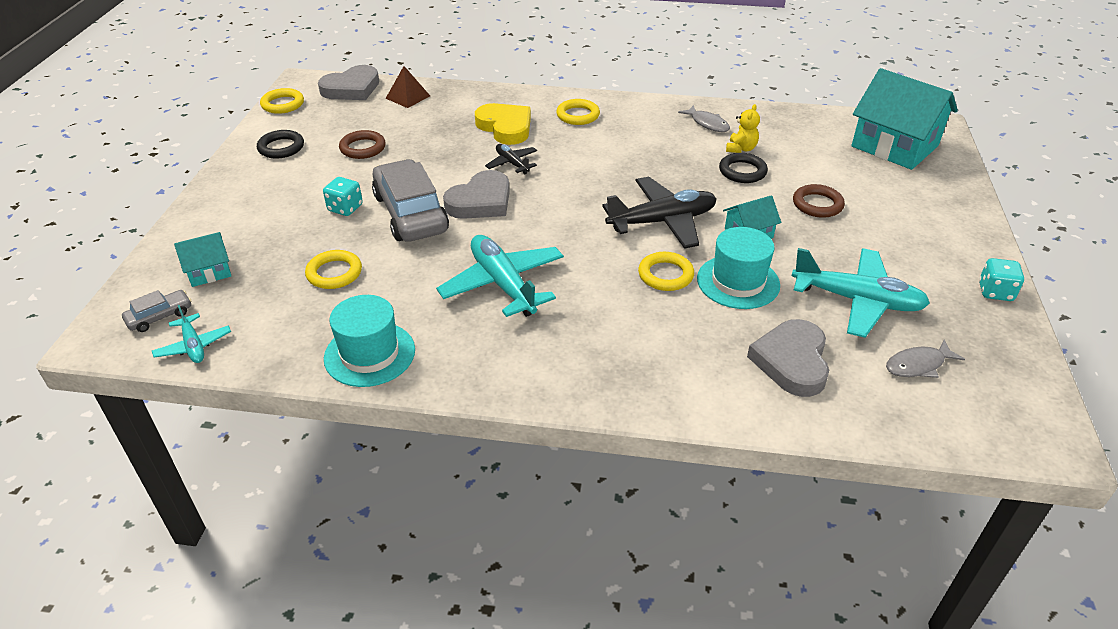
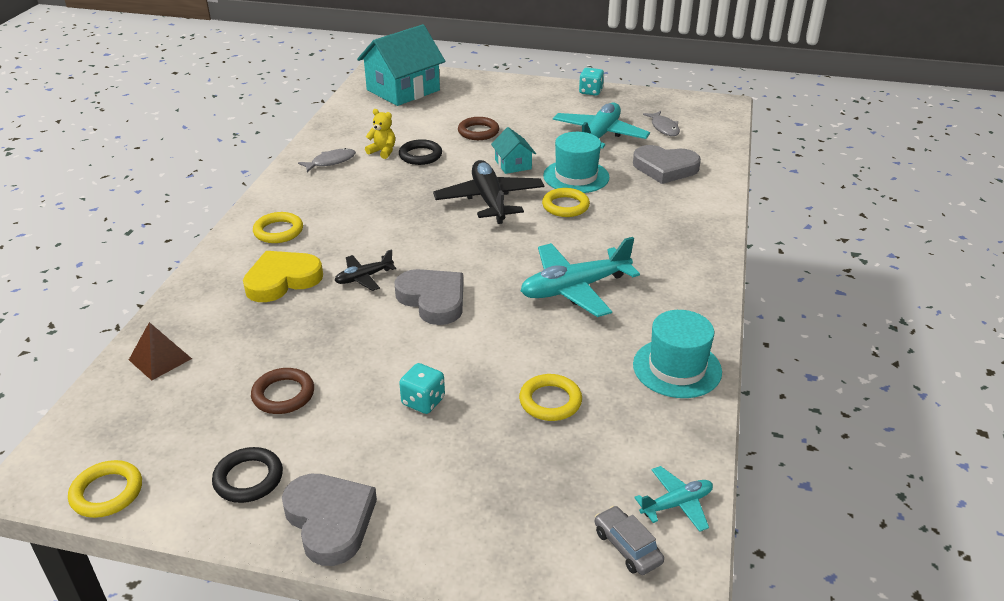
camera: 85 degrees left, 5 degrees down
turquoise house [174,232,231,287] -> none
grey heart [318,65,379,100] -> grey heart moved to [282,474,377,566]
grey car [372,159,449,242] -> none

